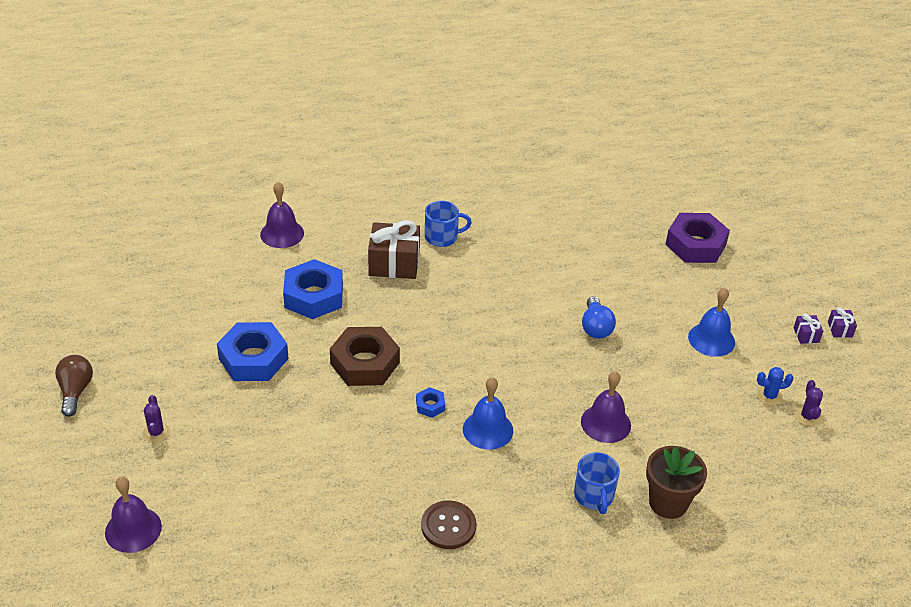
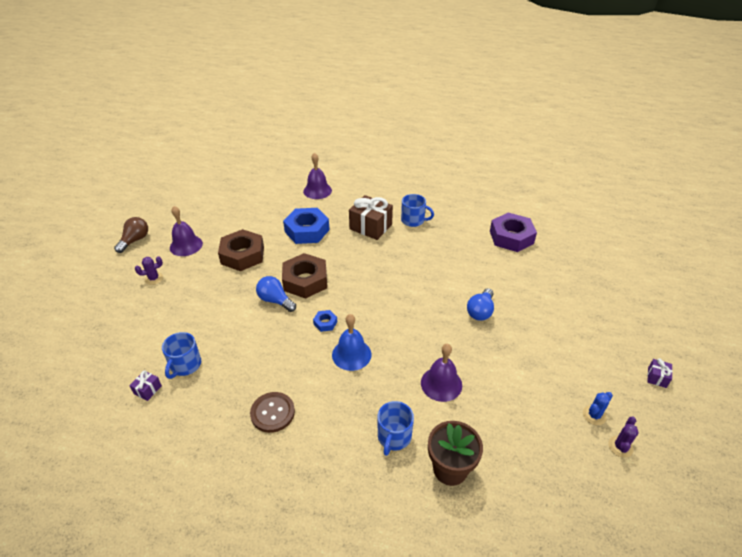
camera: 30 degrees right, 0 degrees up
purple bell [105,477,162,553] -> purple bell moved to [170,206,203,256]
purple cactus [143,395,170,443] -> purple cactus turned 45 degrees clockwise [135,256,163,285]
blue nut [217,322,289,381] -> brown nut [218,229,264,271]
purple nut [665,213,730,263] -> purple nut moved to [490,212,537,252]
blue bell [688,288,735,357] -> none
blue cactus [757,367,794,406] -> blue cactus turned 60 degrees counterclockwise [583,392,613,425]
purple gift [828,307,857,338] -> purple gift moved to [129,370,162,401]
none -> blue mug [162,332,201,379]
none -> blue light bulb [256,276,296,312]

